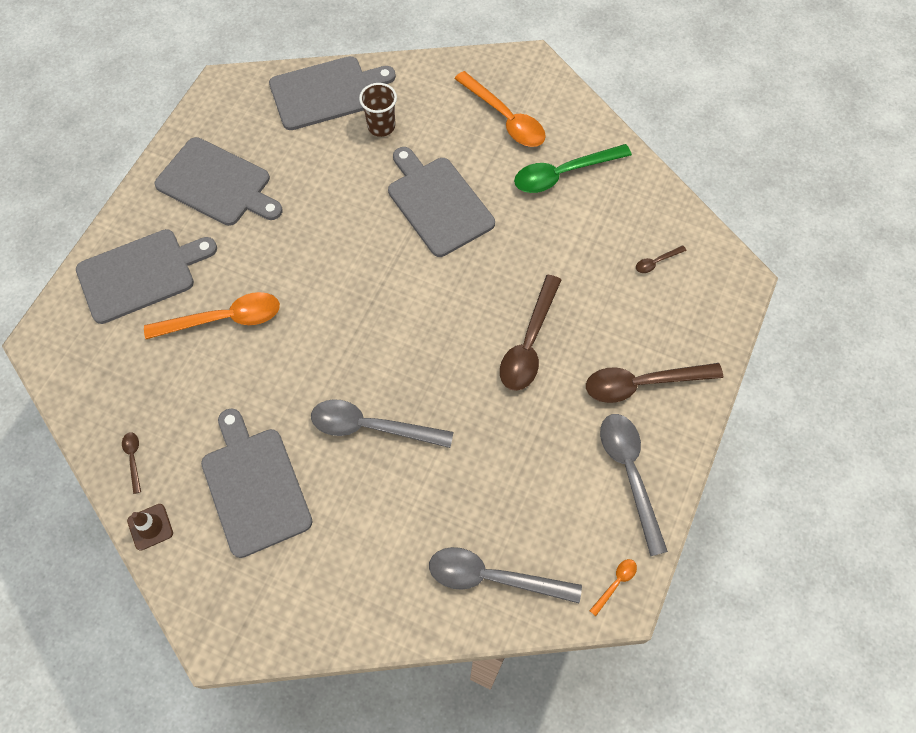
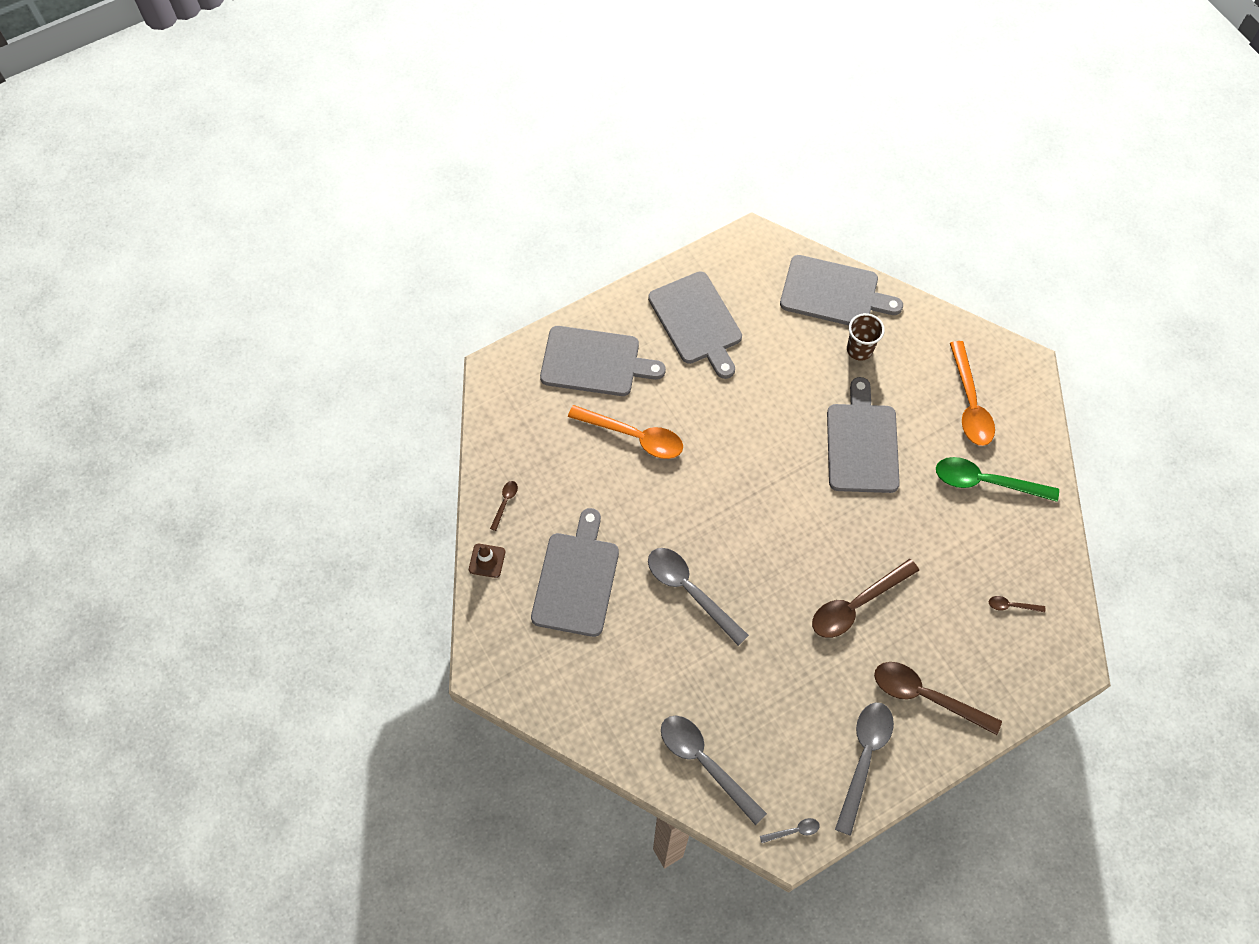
camera: 35 degrees right, 0 degrees up
orange spoon [590,559,637,616] -> grey spoon [760,818,820,843]

